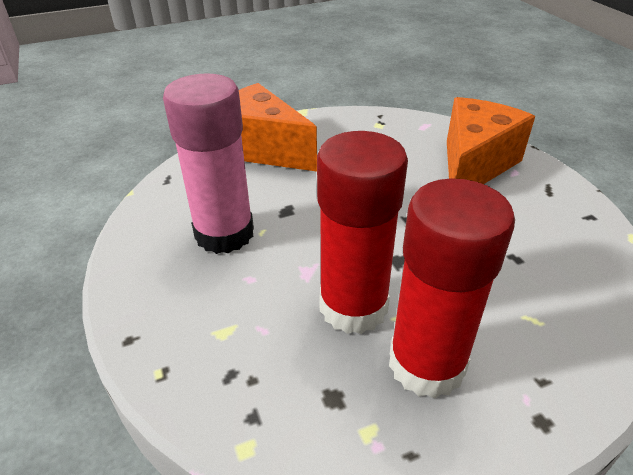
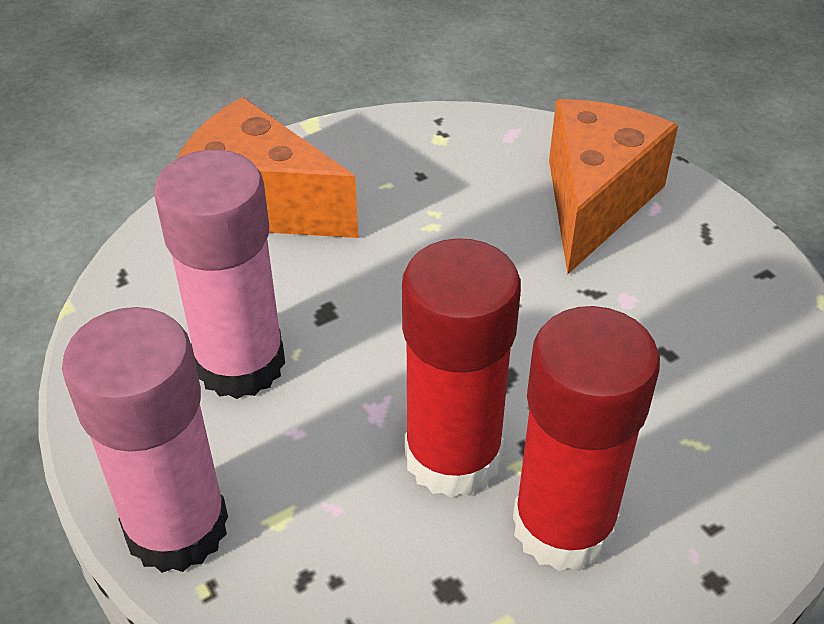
camera: 10 degrees left, 5 degrees up
none -> pink glue stick [62,307,228,573]

